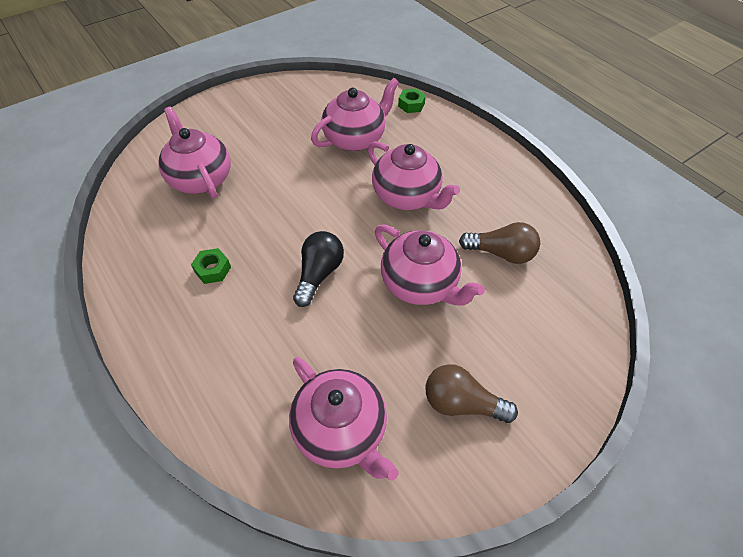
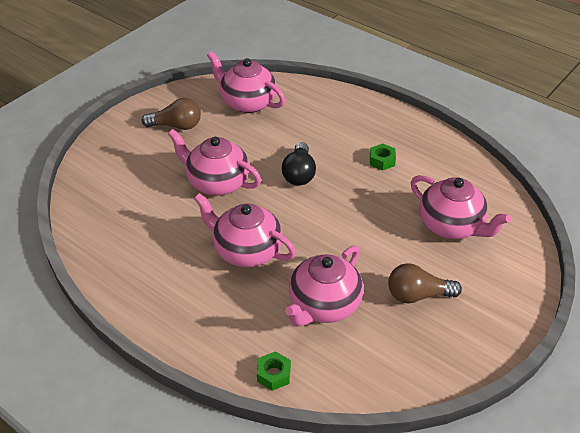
camera: 165 degrees right, 10 degrees down
brown light bulb [459,222,540,264] -> brown light bulb moved to [388,263,462,303]

